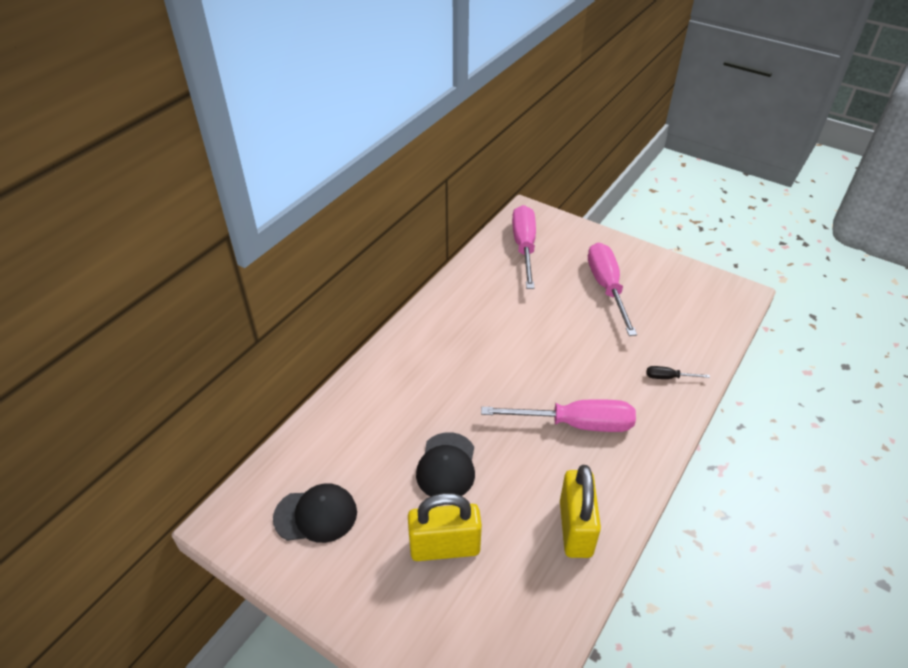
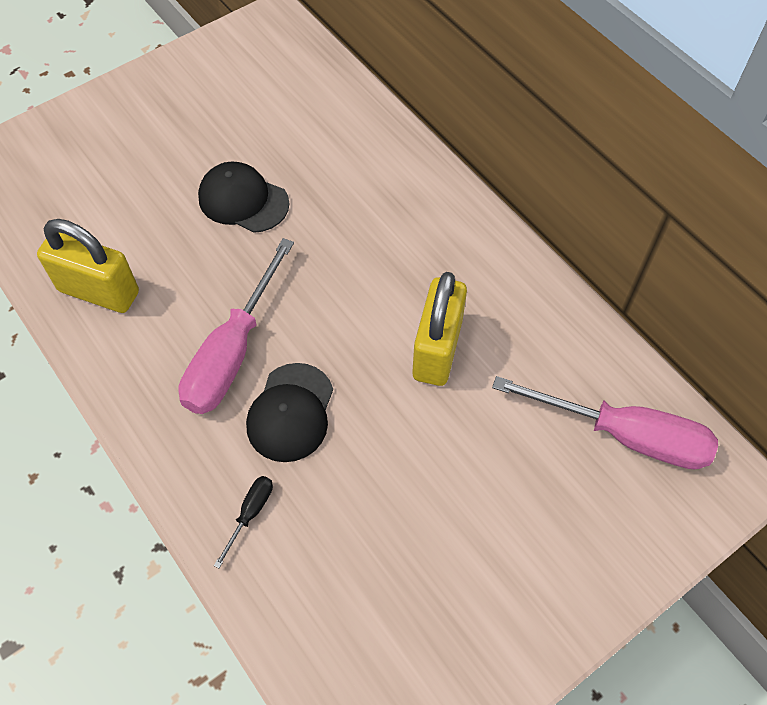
camera: 110 degrees right, 15 degrees up
black cap [273,483,357,543] -> black cap moved to [246,363,333,462]
yellow padlock [408,493,482,561] -> yellow padlock moved to [412,272,467,386]
pink screwdriver [588,243,637,336] -> none

